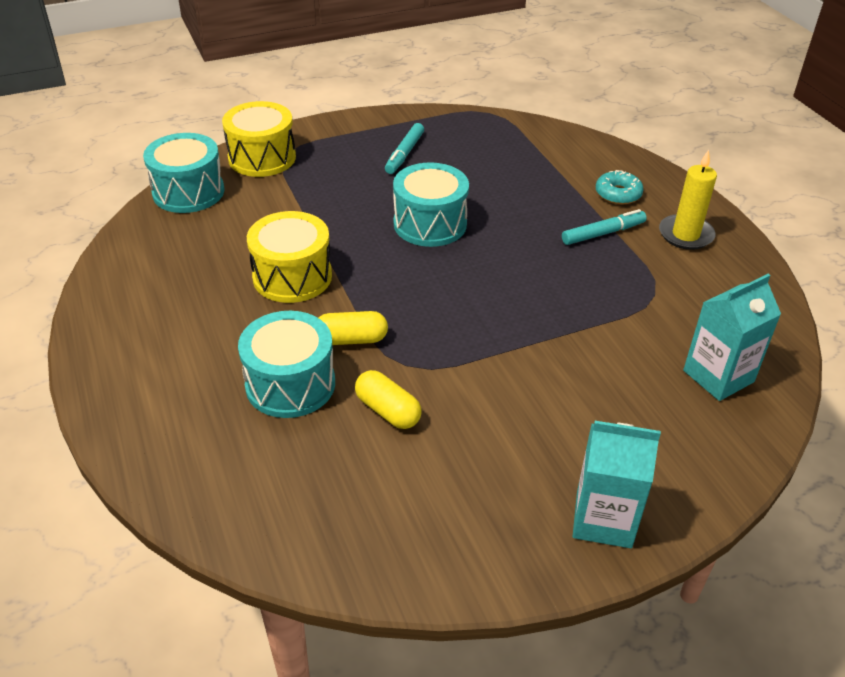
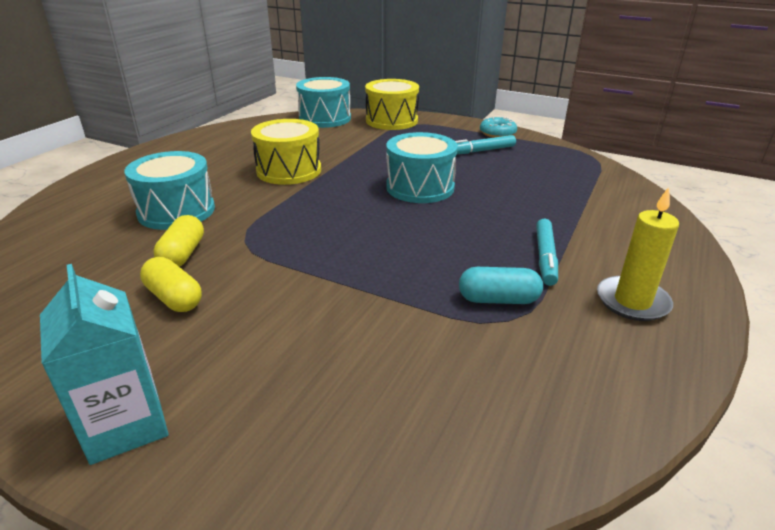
camera: 50 degrees right, 10 degrees down
yellow capsule [319,311,388,345] -> yellow capsule moved to [140,257,202,312]
turquoise marker [562,209,647,245] -> turquoise marker turned 75 degrees clockwise [536,219,558,286]
turquoise donut [596,170,643,205] -> turquoise donut moved to [480,117,517,138]
turquoise carton [683,274,781,401] -> none
none -> turquoise capsule [459,267,543,304]

